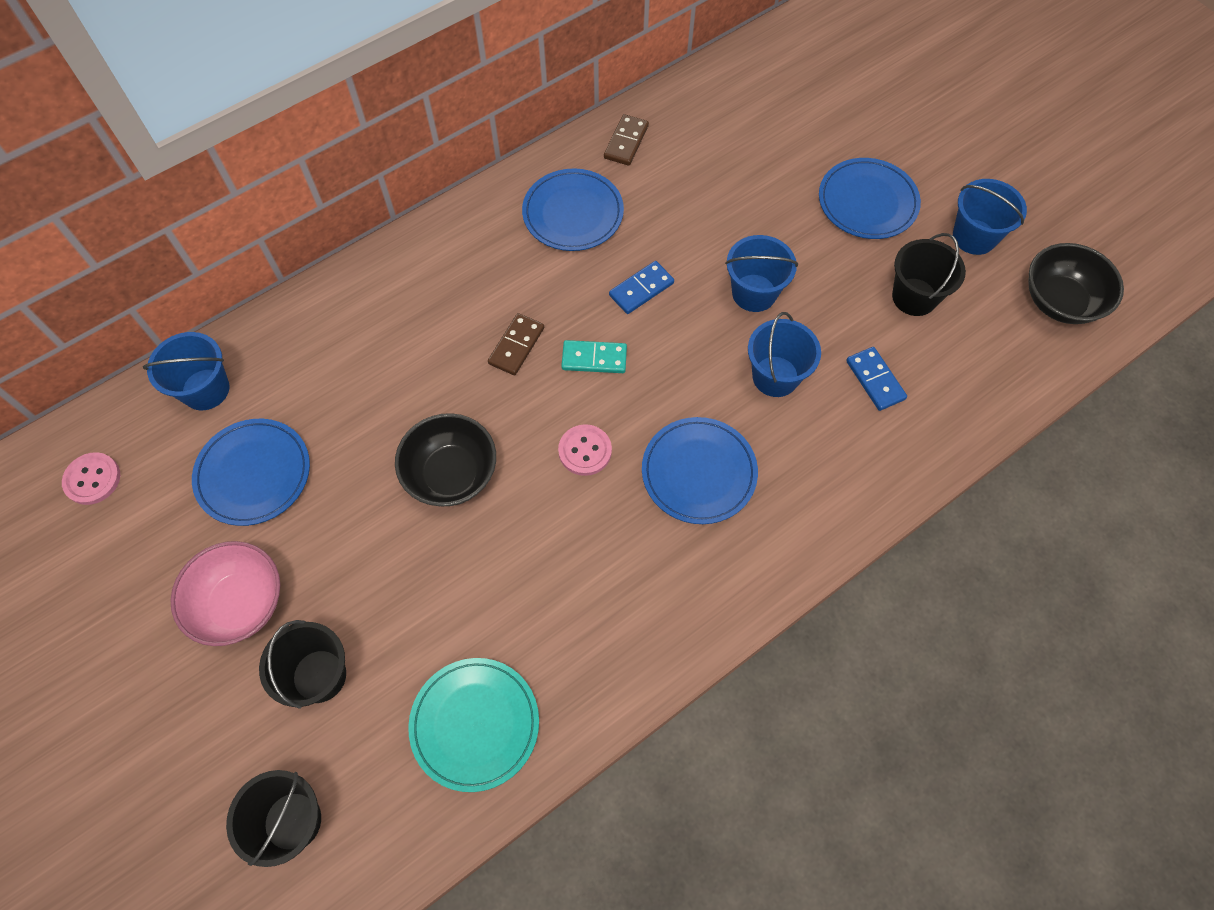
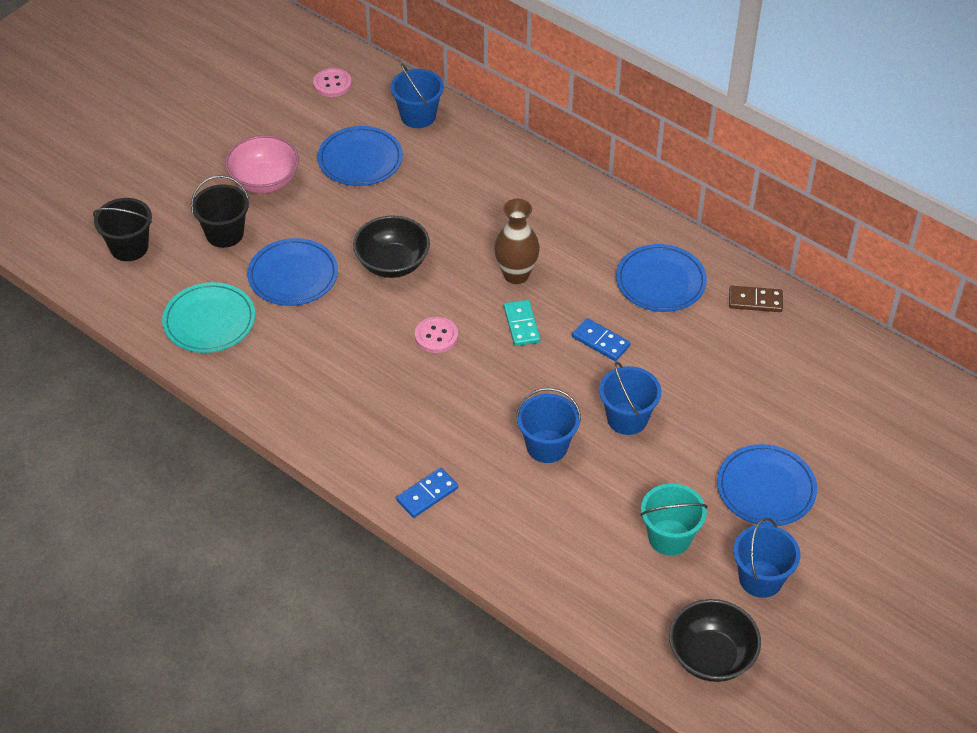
camera: 75 degrees right, 15 degrees down
brown domino [488,313,544,375] -> brown vase [494,199,540,284]
blue plate [642,417,758,524] -> blue plate moved to [247,238,338,306]
blue domino [846,347,907,411] -> blue domino moved to [396,468,458,518]
black bucket [892,233,966,316] -> turquoise bucket [640,483,708,556]

